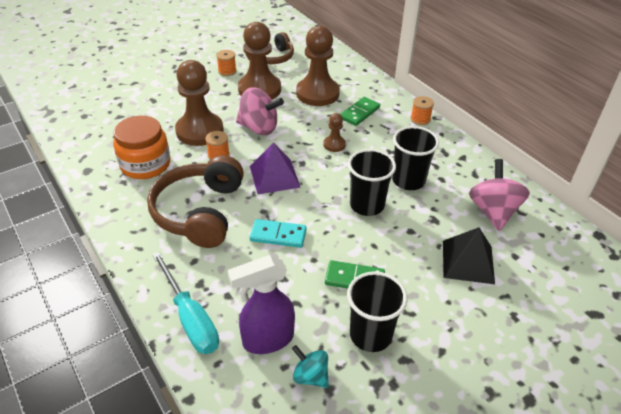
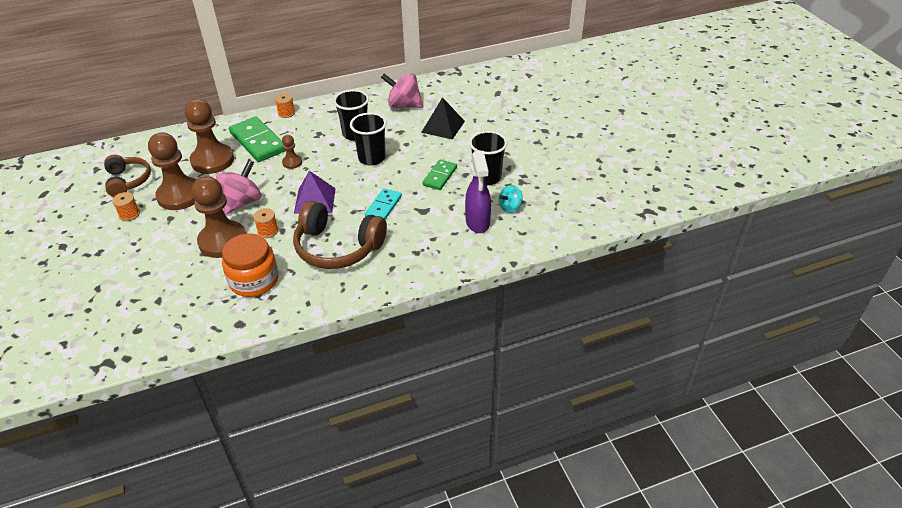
camera: 75 degrees left, 0 degrees up
turquoise screwdriver [152,252,219,354] -> none
green domino [340,97,380,126] -> green domino [229,117,286,162], size x1.68

